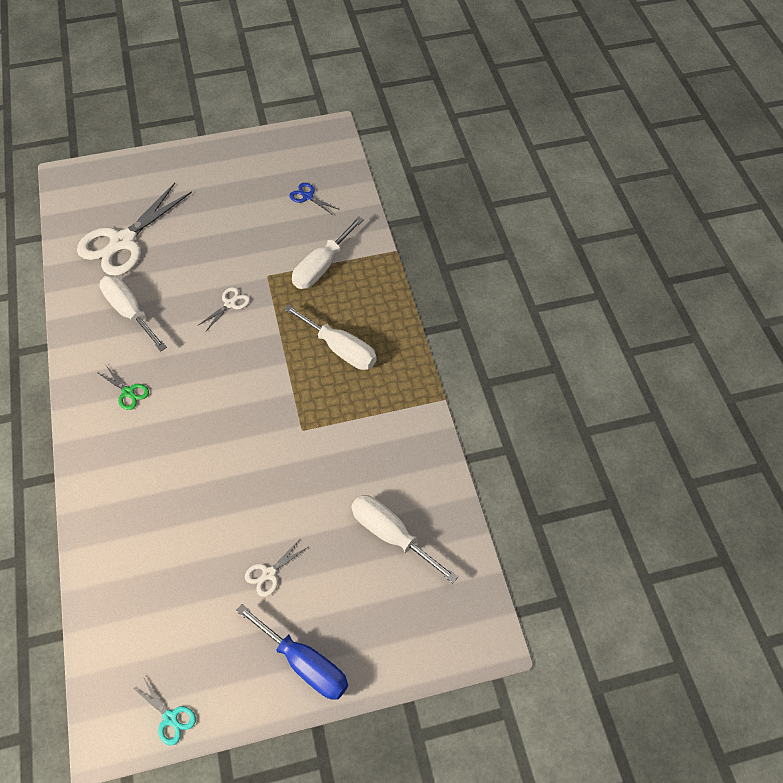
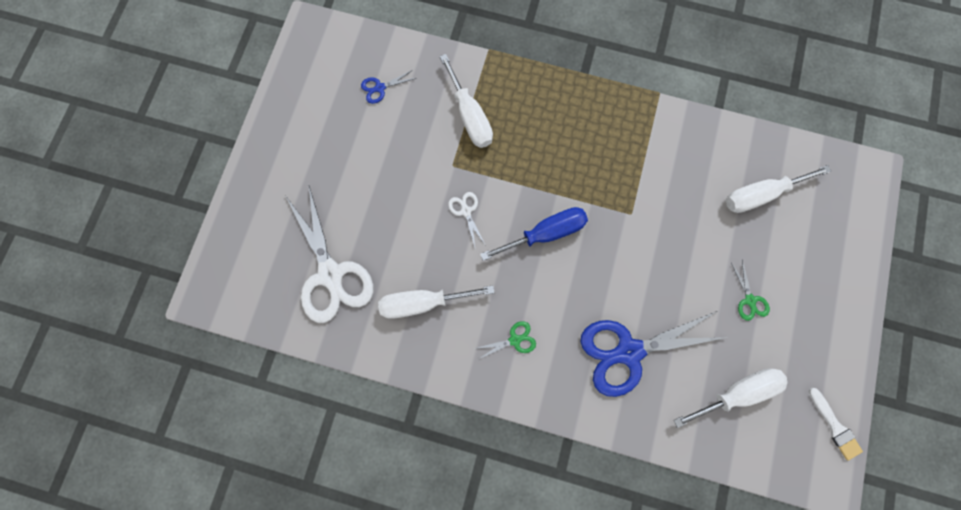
camera: 60 degrees left, 20 degrees up
turquoise scissors [132,677,196,745] -> white brush [809,388,863,460]
blue screwdriver [236,604,348,700] -> blue screwdriver moved to [480,207,588,261]
white scissors [245,538,308,597] -> green scissors [731,260,770,321]
white screwdriver [284,305,377,370] -> white screwdriver moved to [674,368,788,428]
none -> blue scissors [581,311,728,397]

